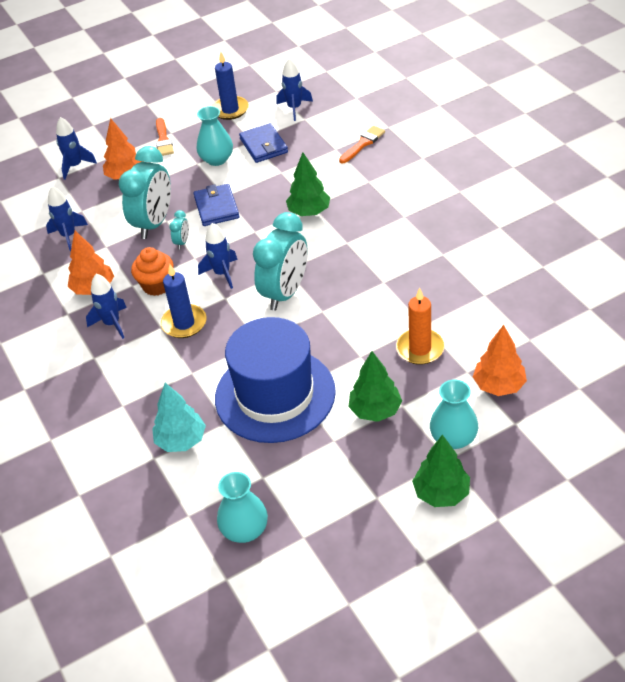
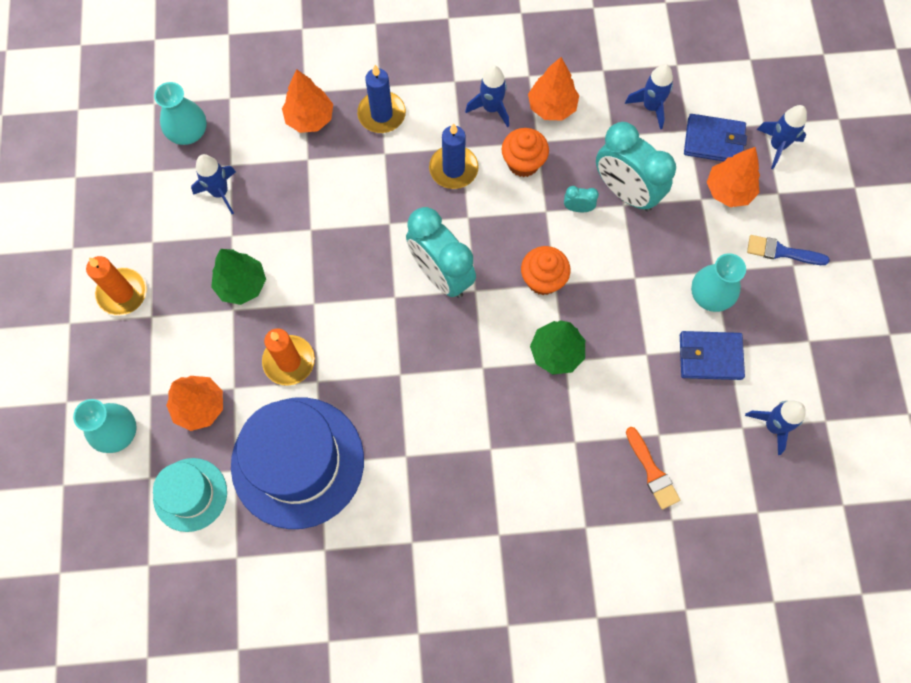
camera: 110 degrees right, 25 degrees up
turquoise tree [152,383,206,452] -> orange tree [282,69,333,133]
orange brush [156,118,174,156] -> blue brush [747,235,830,265]
turquoise clock [169,210,189,249] -> turquoise clock turned 150 degrees clockwise [564,186,599,212]
blue wallet [194,184,239,226] -> blue wallet moved to [684,114,747,161]
blue rocket [198,223,238,289] -> blue rocket moved to [191,154,236,214]
blue candle [212,52,249,120] -> blue candle moved to [357,65,406,133]
blue hat [215,317,336,443] -> blue hat moved to [231,397,364,529]
green tree [412,435,470,507] -> orange candle [86,256,147,316]
turquoise vase [430,380,478,449] -> turquoise vase moved to [73,399,137,453]
none -> turquoise hat [153,458,227,532]
none -> orange cupcake [521,246,571,295]

